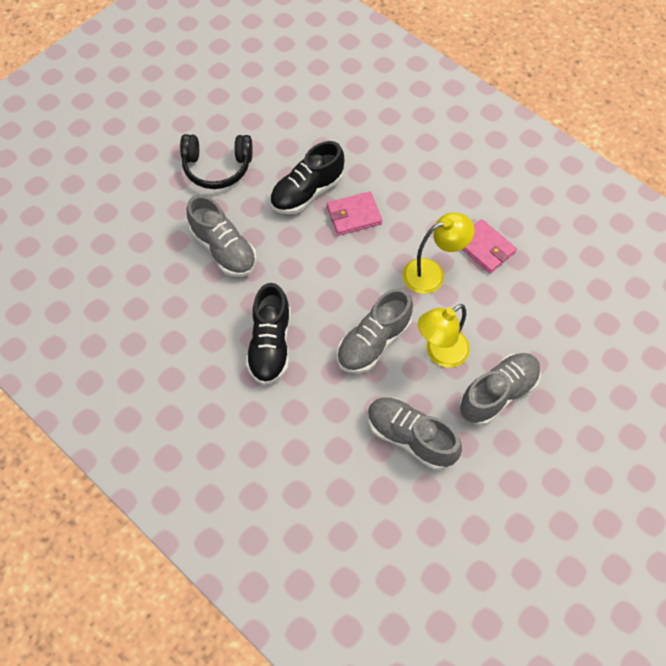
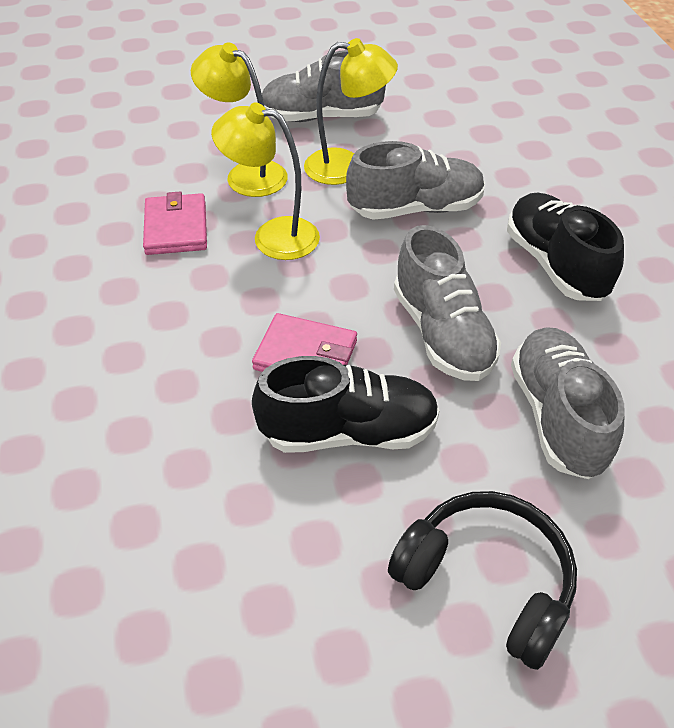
camera: 145 degrees left, 15 degrees down
black shoe [246,283,290,385] -> black shoe turned 60 degrees counterclockwise [507,193,624,301]
grey shoe [368,397,462,470] -> grey shoe moved to [394,225,501,381]
none -> yellow lamp [191,43,288,197]

